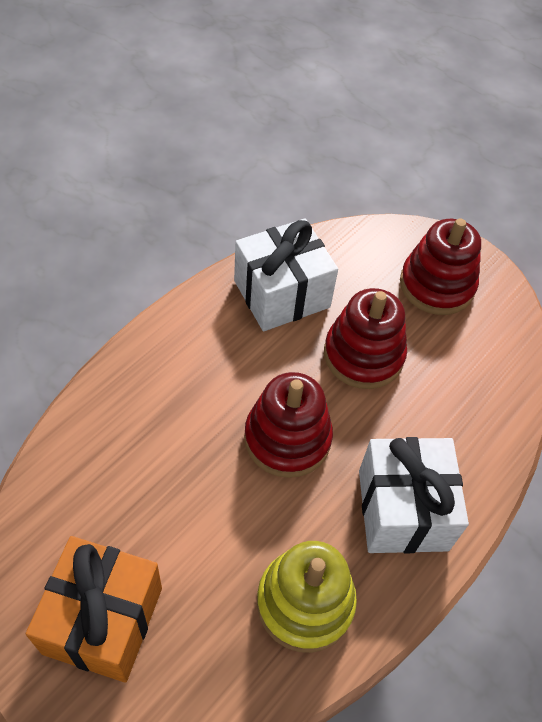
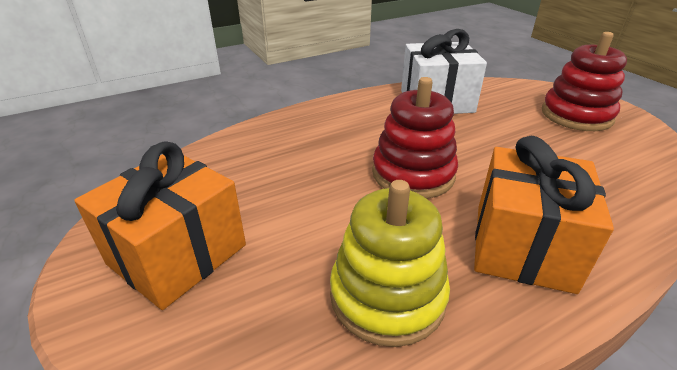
camera: 25 degrees right, 20 degrees down
red stacking toy [324,288,407,389] -> none
white gift [359,437,469,553] -> orange gift [474,136,614,294]

